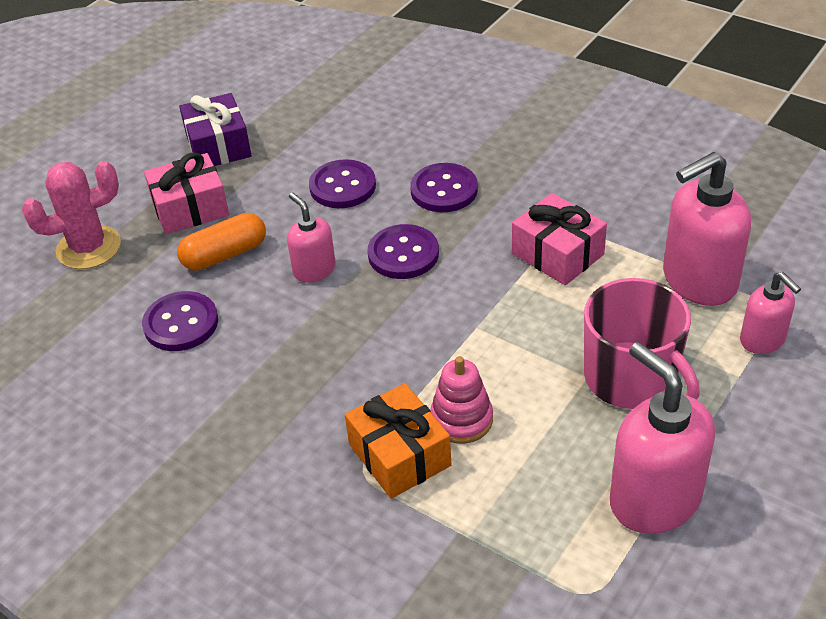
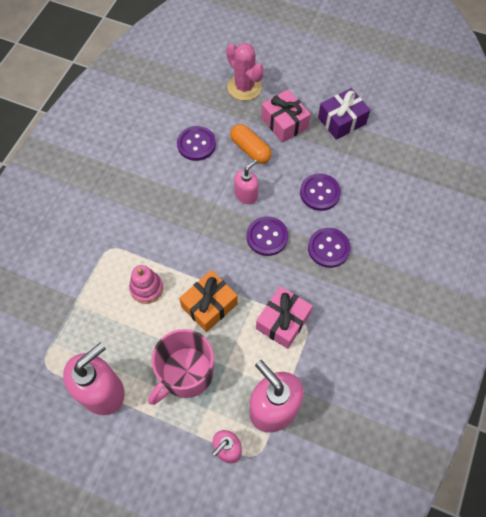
camera: 75 degrees right, 20 degrees up
orange gift [345,383,451,499] -> orange gift moved to [179,270,238,332]

